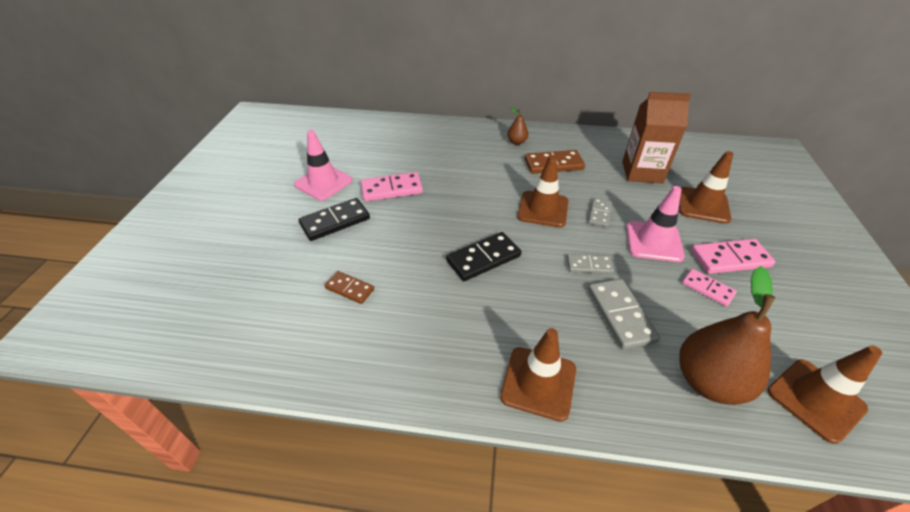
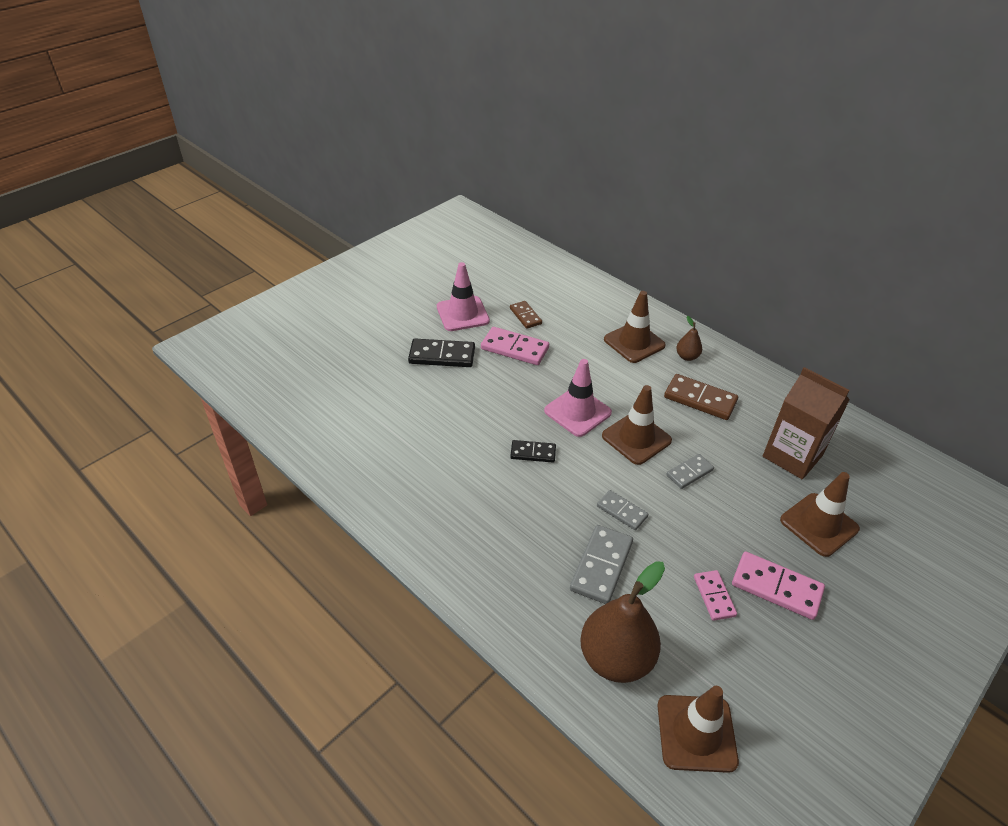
camera: 35 degrees right, 0 degrees up
brown domino [325,271,374,304] -> brown domino moved to [510,301,542,329]
black domino [446,232,521,281] -> black domino [510,440,556,463], size x0.62
brown traffic cone [500,328,576,422] -> brown traffic cone moved to [604,291,666,363]
pink traffic cone [626,186,685,262] -> pink traffic cone moved to [544,359,612,437]

